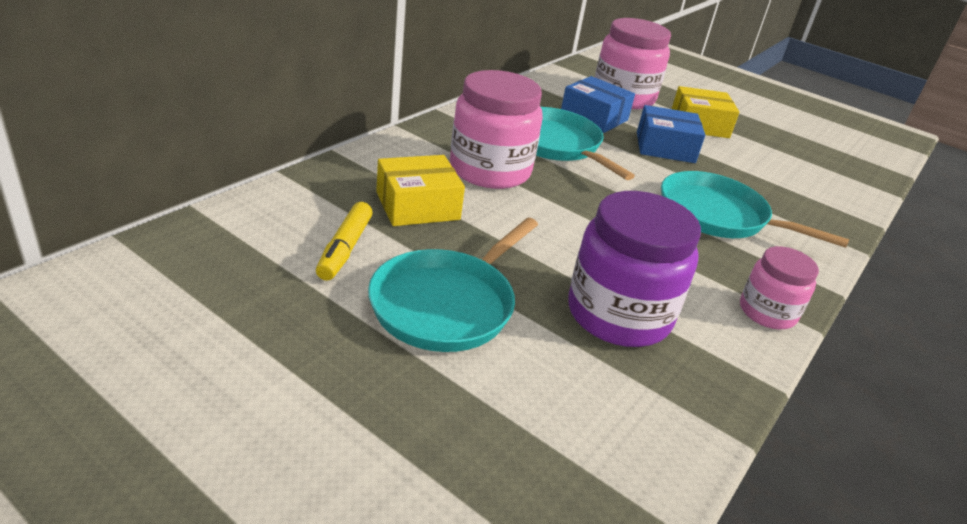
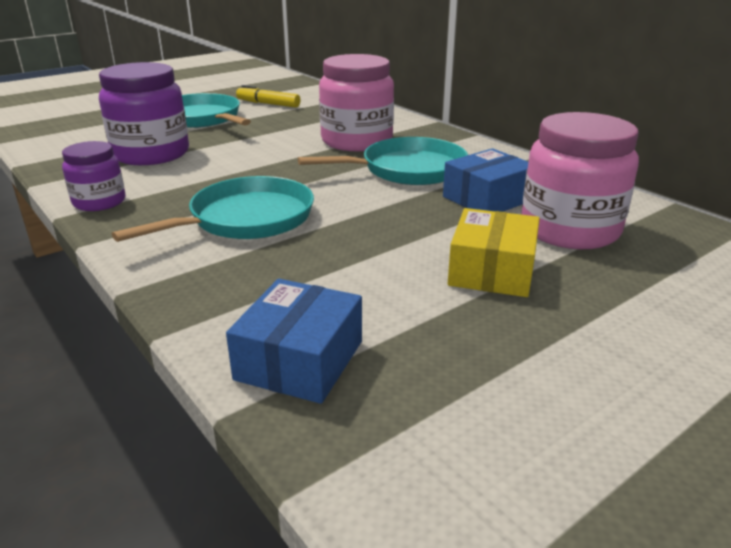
camera: 110 degrees right, 5 degrees down
yellow box [376,155,465,226] -> none
blue box [637,105,705,163] -> blue box moved to [226,279,362,404]
pink jar [740,246,819,329] -> purple jar [62,141,126,211]

